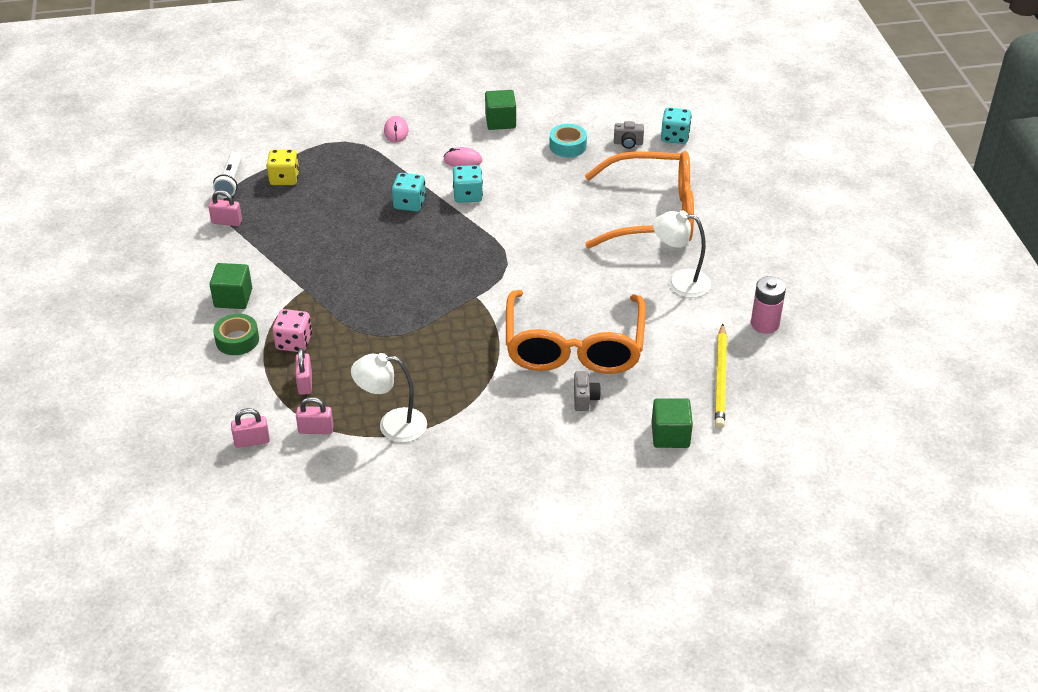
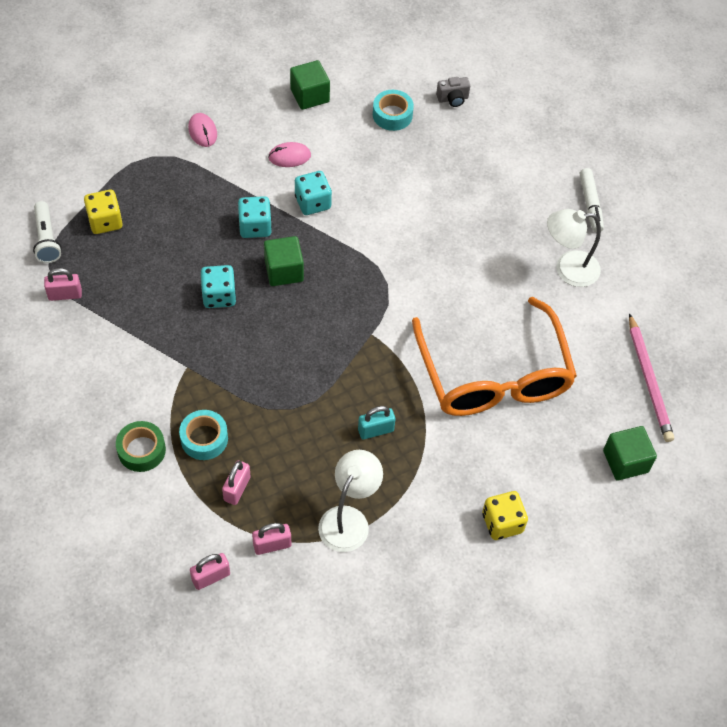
camera: 20 degrees left, 15 degrees up
green cube [210,263,252,309] -> green cube moved to [264,236,304,286]
pink dice [273,309,312,352] -> turquoise tape [179,410,228,460]
pink padlock [295,348,312,395] -> pink padlock turned 45 degrees clockwise [222,460,251,505]
white lamp [351,353,427,443] -> white lamp turned 135 degrees clockwise [318,450,383,552]
grey camera [574,371,601,411] -> none
orange glasses [585,151,694,248] -> none
turquoise dice [661,107,692,144] -> turquoise dice moved to [201,265,236,308]
yellow pencil [714,324,727,429] -> pink pencil [629,313,674,442]
pink battery [751,276,786,334] -> none
none -> turquoise padlock [358,406,395,439]
none -> yellow dice [482,491,528,540]
none -> white marker [580,168,604,232]

